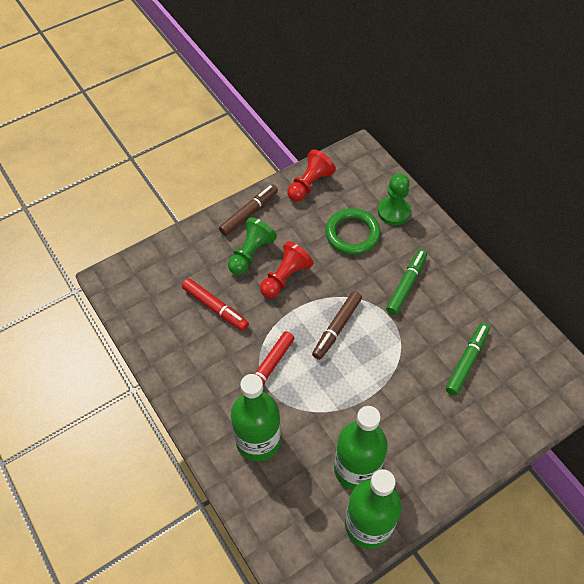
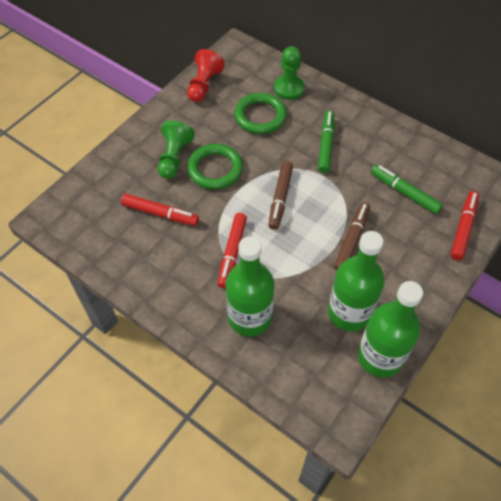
camera: 20 degrees left, 0 degrees up
brown marker [219,184,278,236] -> brown marker moved to [334,202,370,271]
red pawn [260,241,313,298] -> green ring [187,144,243,189]
green marker [446,323,490,395] -> green marker turned 60 degrees counterclockwise [371,165,443,214]
none -> red marker [451,191,479,260]

